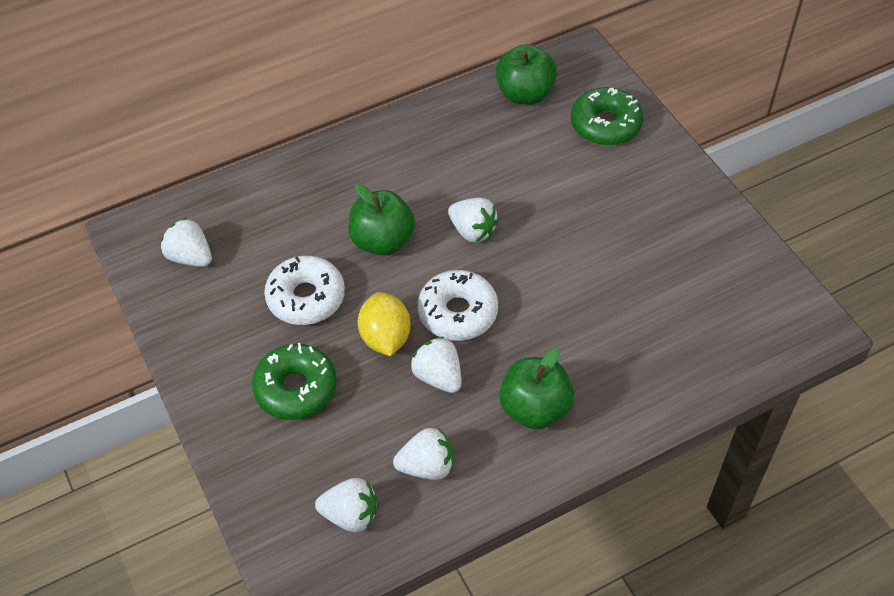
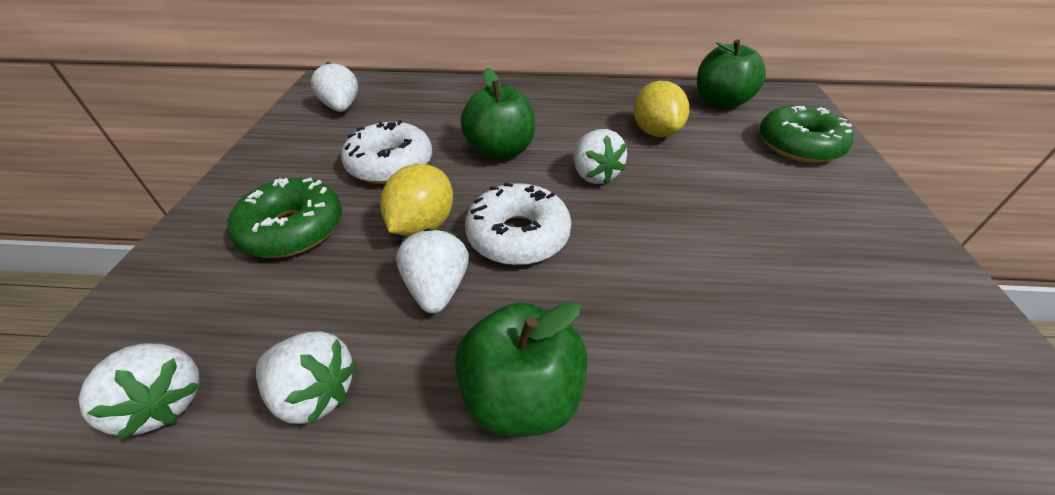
camera: 30 degrees right, 10 degrees down
none -> yellow lemon [634,81,689,137]

